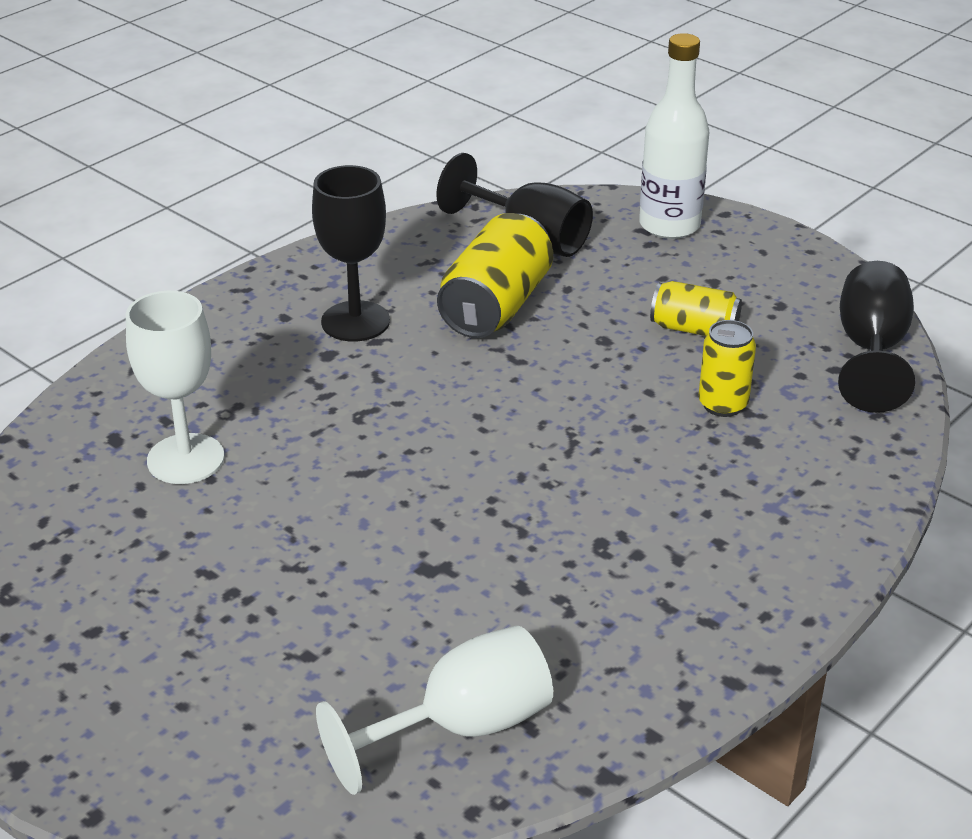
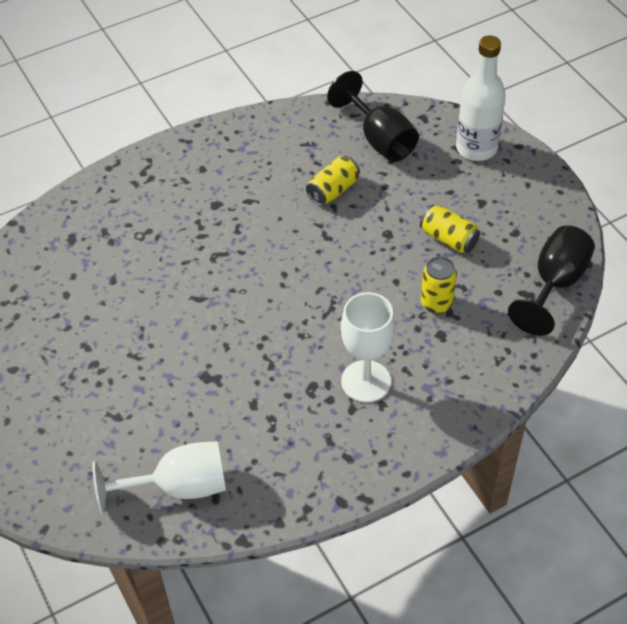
camera: 20 degrees right, 15 degrees up
white goblet [126,291,224,484] -> white goblet moved to [341,292,395,403]
black goblet [312,165,390,342] -> none
yellow can [437,213,553,338] -> yellow can [306,156,360,206], size x0.60

